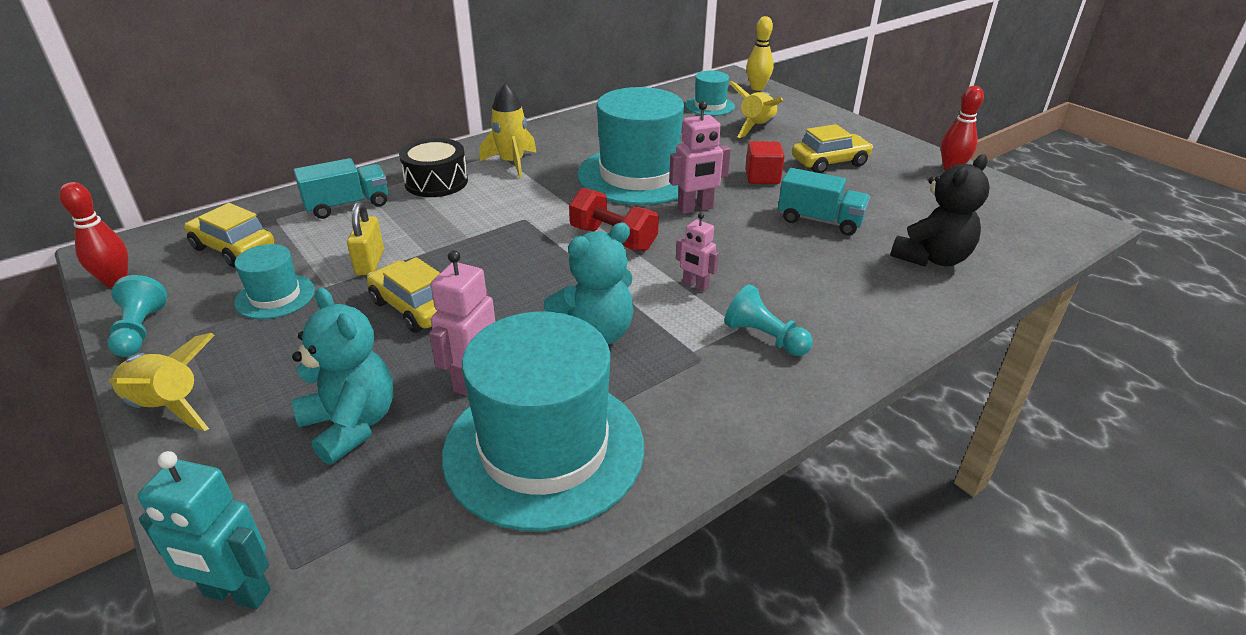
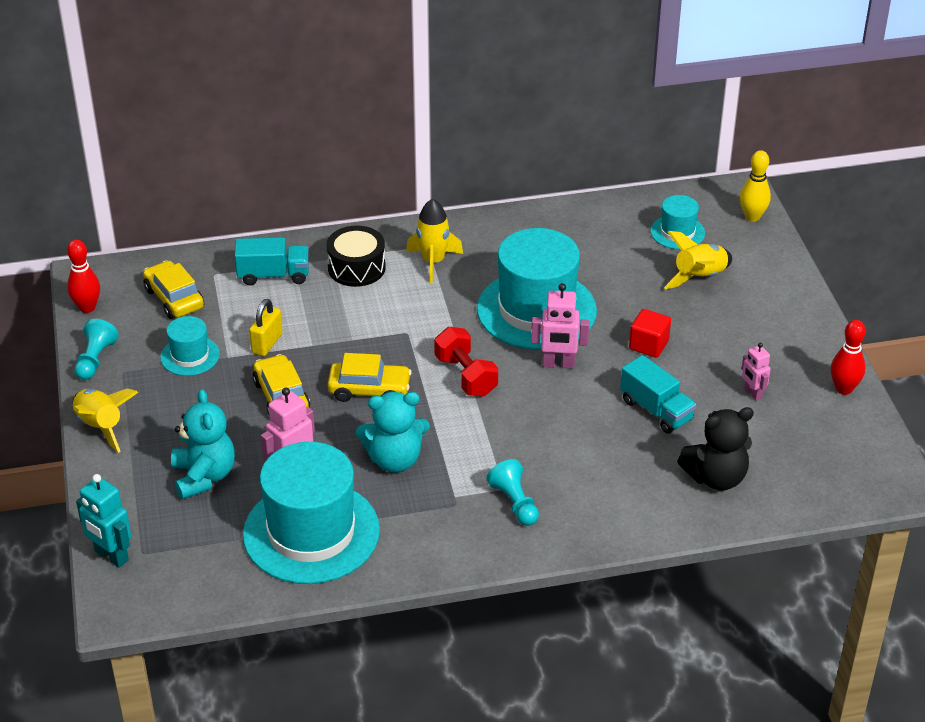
camera: 25 degrees right, 5 degrees up
pink robot [676,213,719,292] -> pink robot moved to [741,343,771,401]
yellow car [792,124,873,173] -> yellow car moved to [328,353,412,402]

